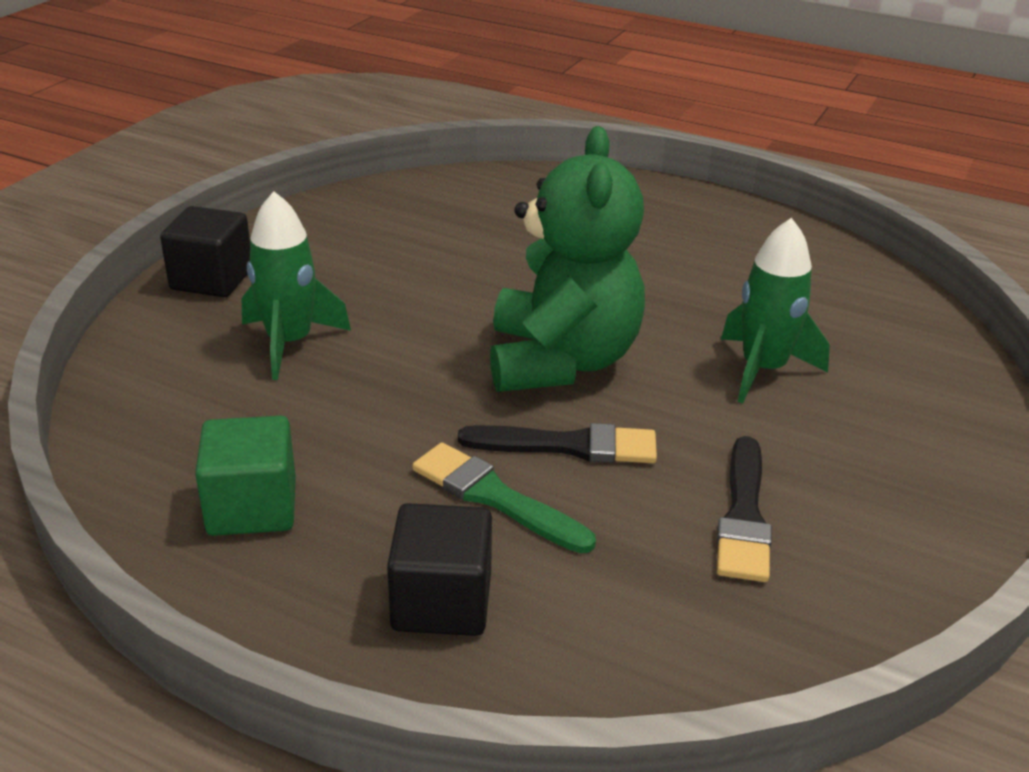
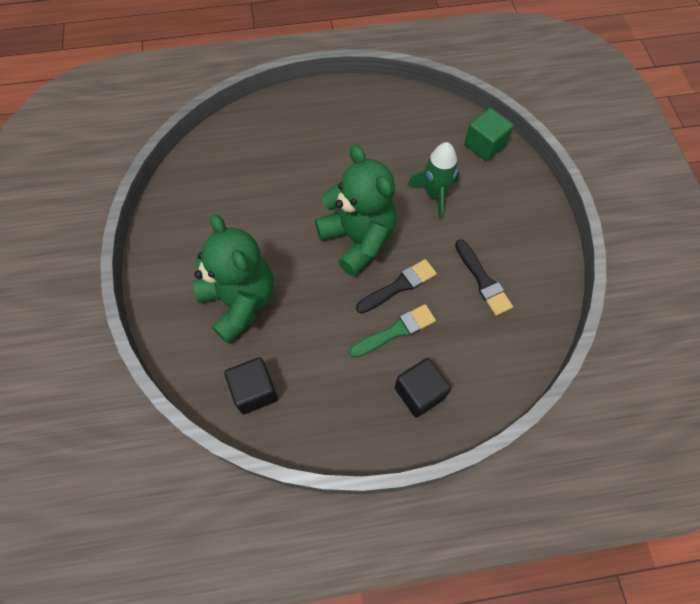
camera: 35 degrees left, 30 degrees up
black cube [160,206,250,297] -> black cube moved to [224,357,278,414]
green cube [195,416,296,536] -> green cube moved to [465,108,514,161]
green rocket [242,191,351,380] -> green teddy bear [192,214,274,344]
green brush [412,442,596,554] -> green brush turned 150 degrees clockwise [349,304,436,358]

